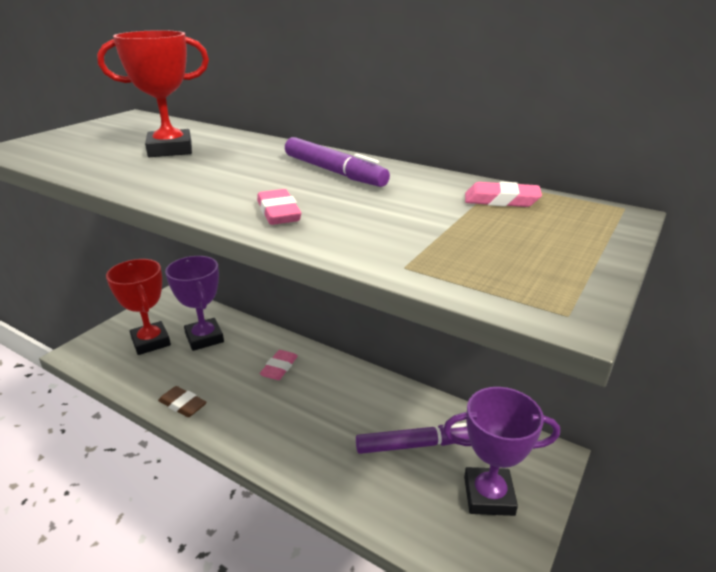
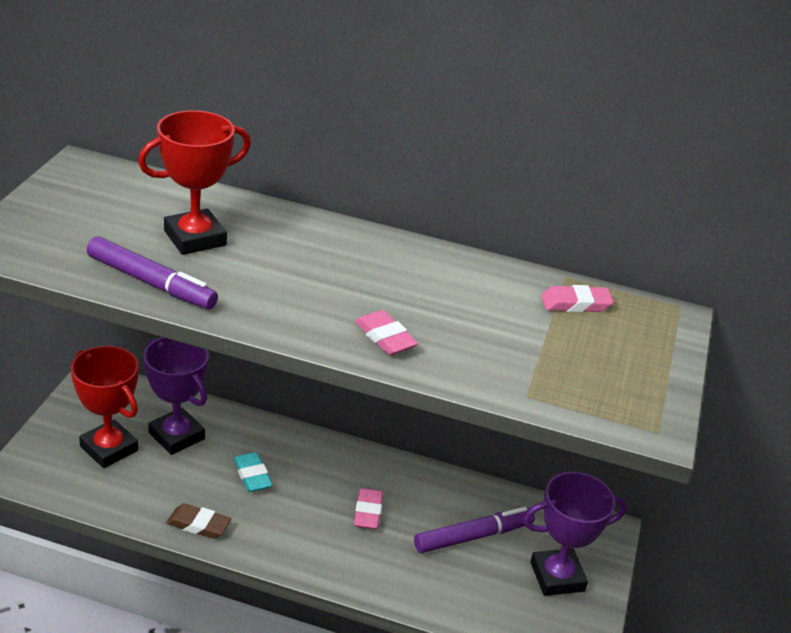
camera: 20 degrees left, 5 degrees up
pink eraser [260,350,298,380] -> pink eraser moved to [354,488,383,529]
purple marker [285,137,390,187] -> purple marker moved to [87,236,218,309]
none -> turquoise eraser [233,452,273,492]

